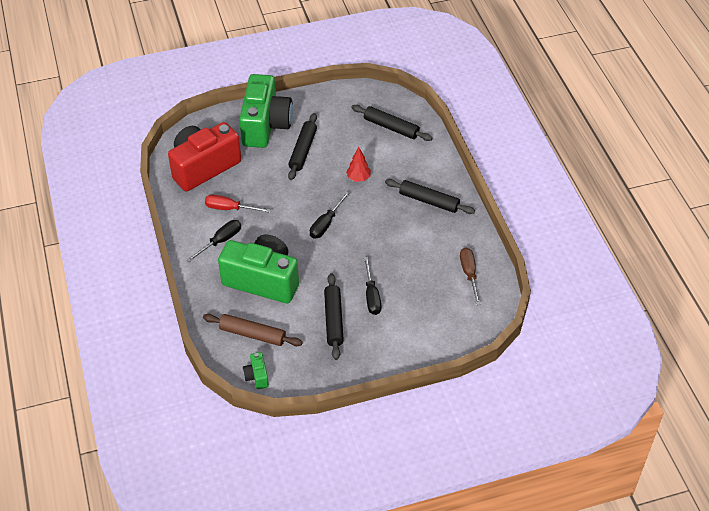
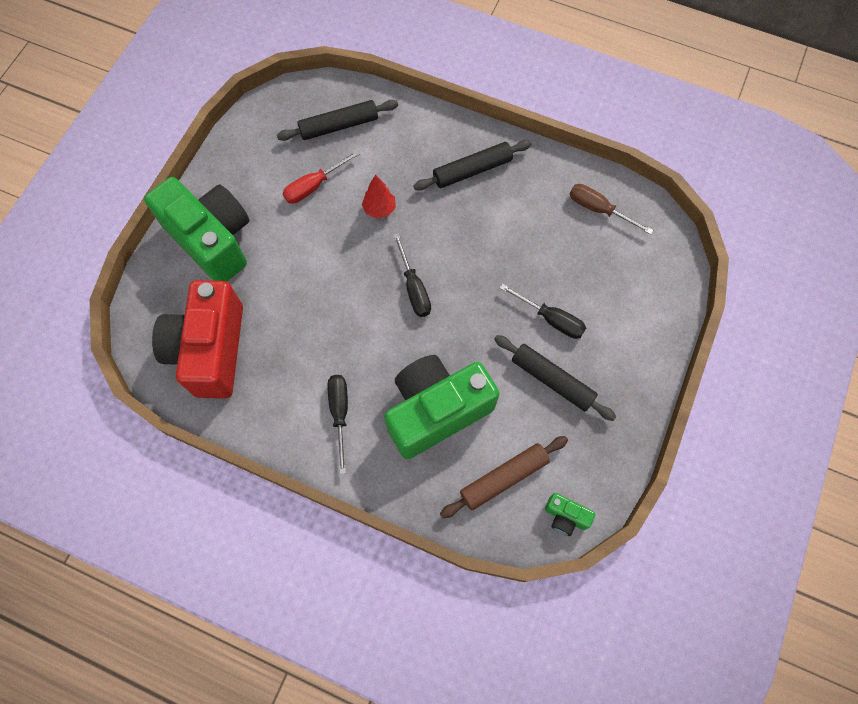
camera: 50 degrees left, 20 degrees up
red screwdriver [205,195,271,213] -> red screwdriver moved to [283,150,360,204]
black rolling pin [288,113,317,180] -> none

